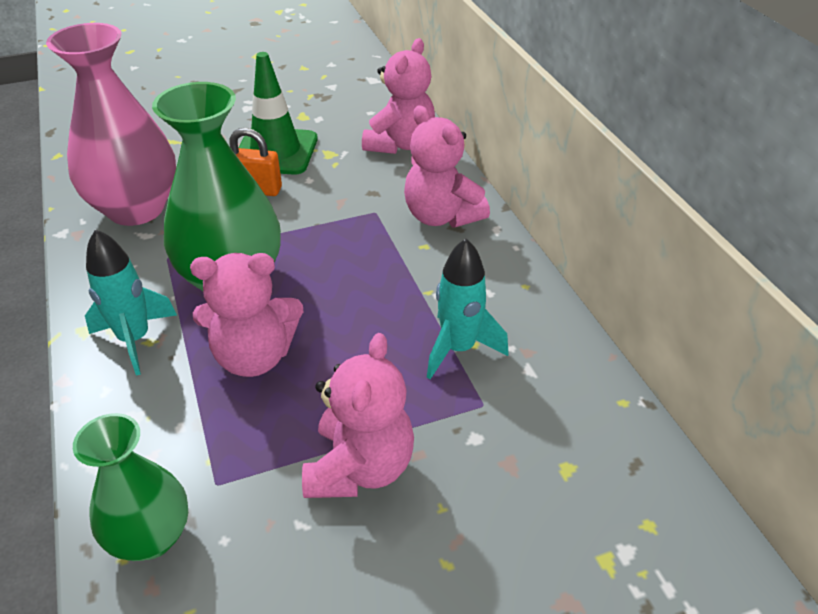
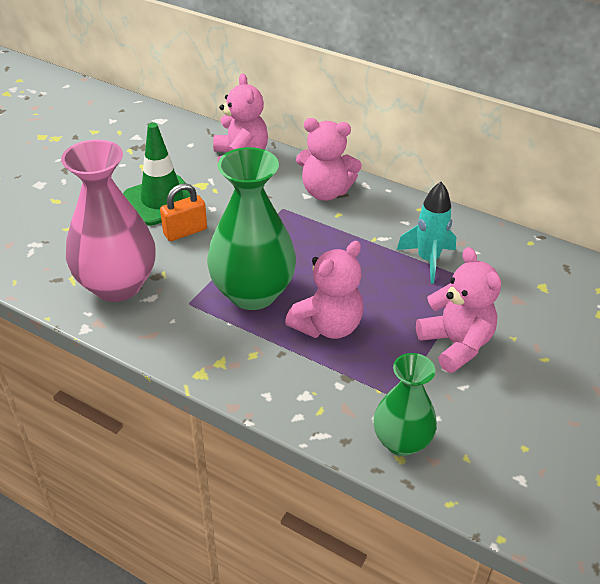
camera: 40 degrees left, 0 degrees up
turquoise rocket [85,229,177,375] -> none

